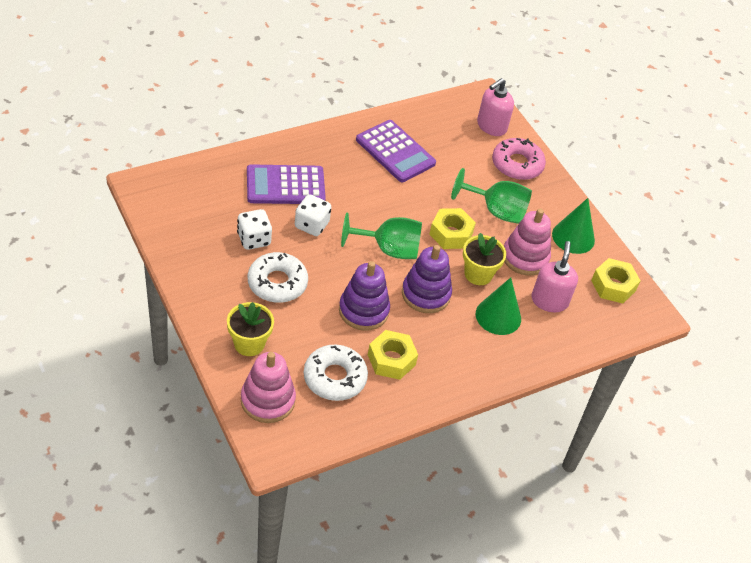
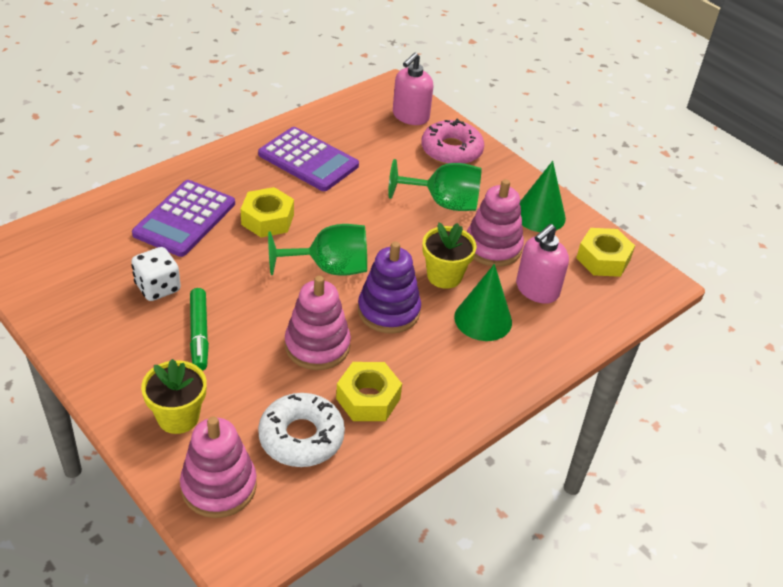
camera: 10 degrees left, 5 degrees down
purple calculator [247,164,326,204] -> purple calculator turned 45 degrees counterclockwise [132,180,235,257]
white donut [248,252,308,303] -> green marker [190,288,209,371]
white dice [295,194,331,236] -> none
purple stacking toy [339,261,390,331] -> pink stacking toy [285,276,351,370]
yellow nut [429,208,476,249] -> yellow nut moved to [241,187,294,238]
pink soap dispenser [531,241,578,312] -> pink soap dispenser turned 135 degrees counterclockwise [516,224,569,304]

